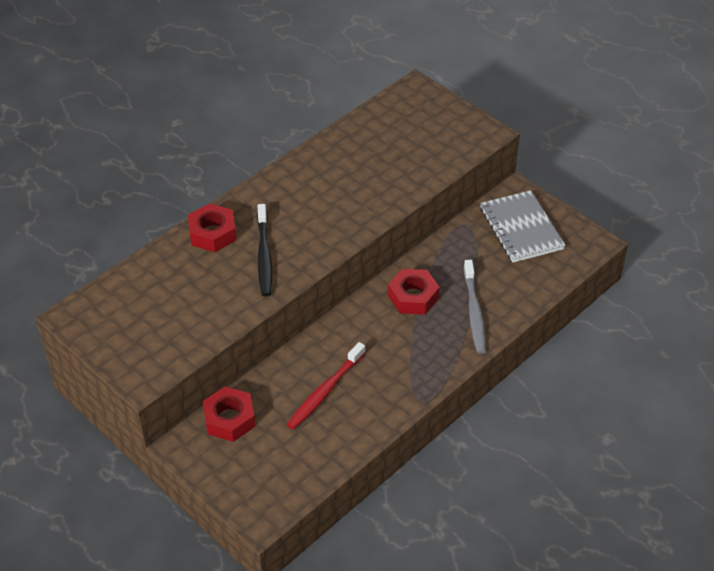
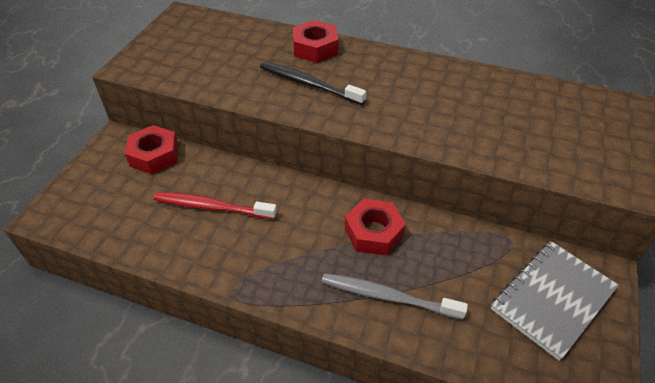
camera: 65 degrees right, 0 degrees up
black toothbrush [257,204,272,296] -> black toothbrush turned 60 degrees clockwise [260,62,366,105]
grey toothbrush [464,260,486,354] -> grey toothbrush turned 45 degrees clockwise [321,273,468,319]

